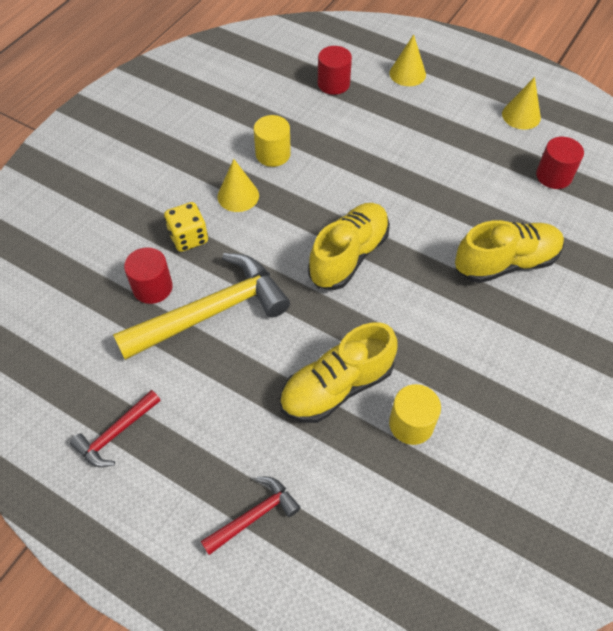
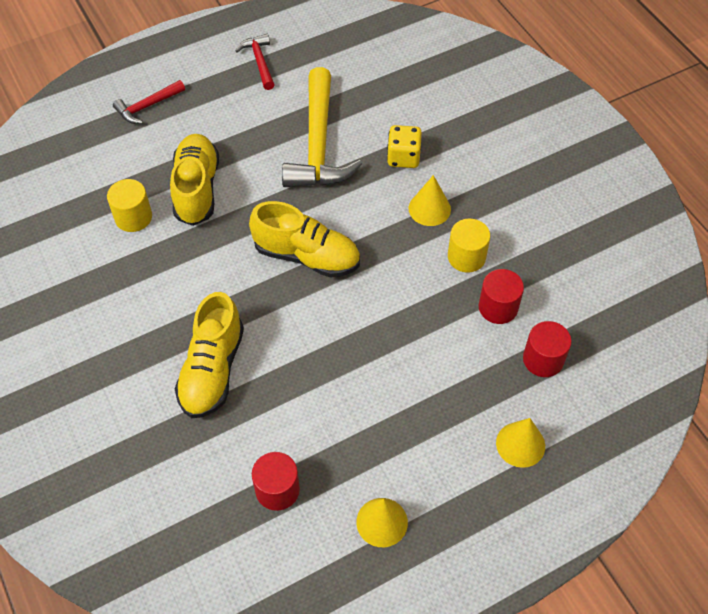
camera: 120 degrees right, 0 degrees up
red cylinder [124,247,173,304] -> red cylinder moved to [479,269,524,324]
red hammer [201,477,301,555] -> red hammer turned 60 degrees clockwise [113,80,185,124]
yellow shoe [308,203,390,290] -> yellow shoe turned 45 degrees counterclockwise [249,201,360,278]

